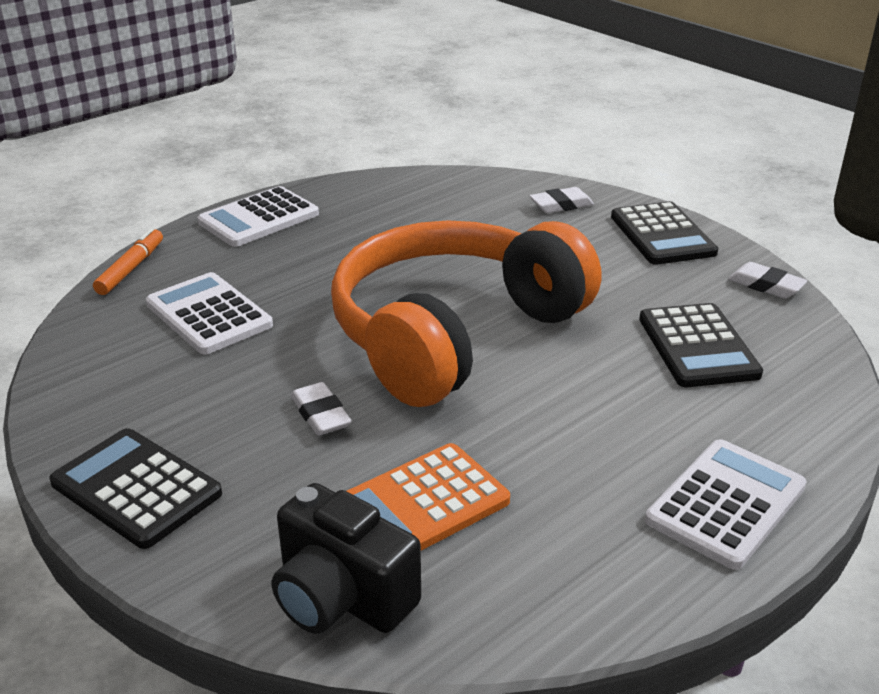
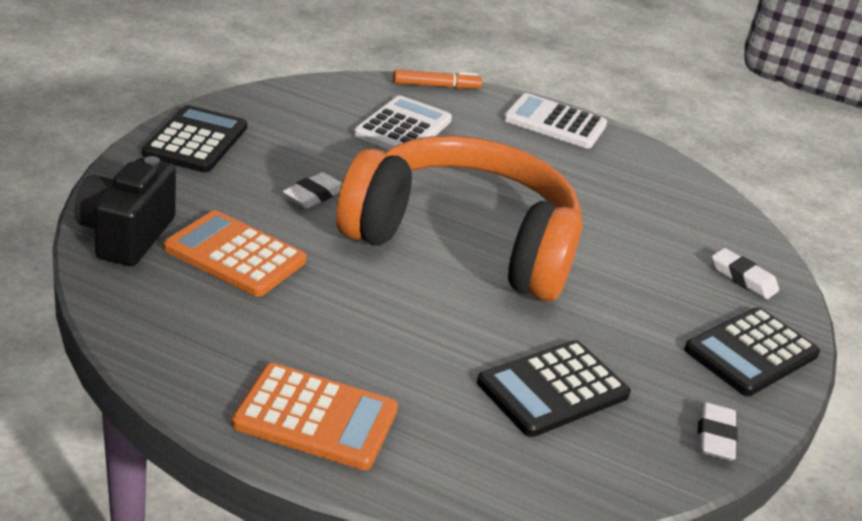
camera: 60 degrees right, 0 degrees up
white calculator [645,439,806,570] -> orange calculator [232,363,398,470]

